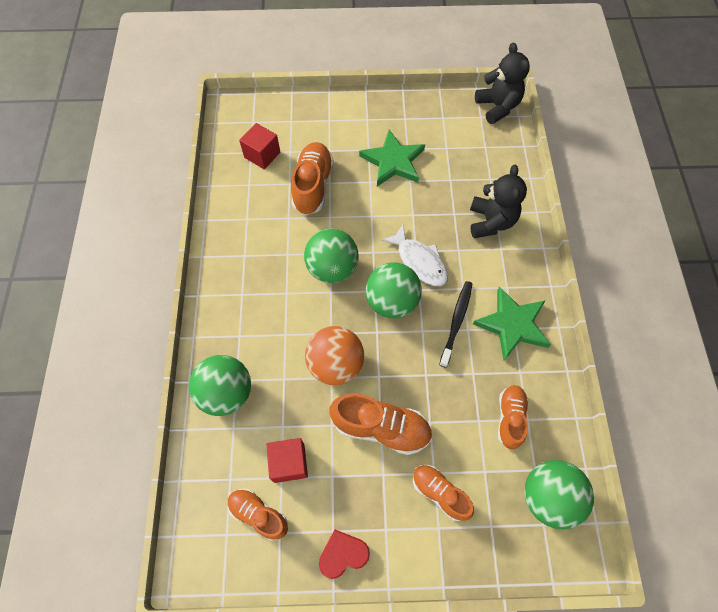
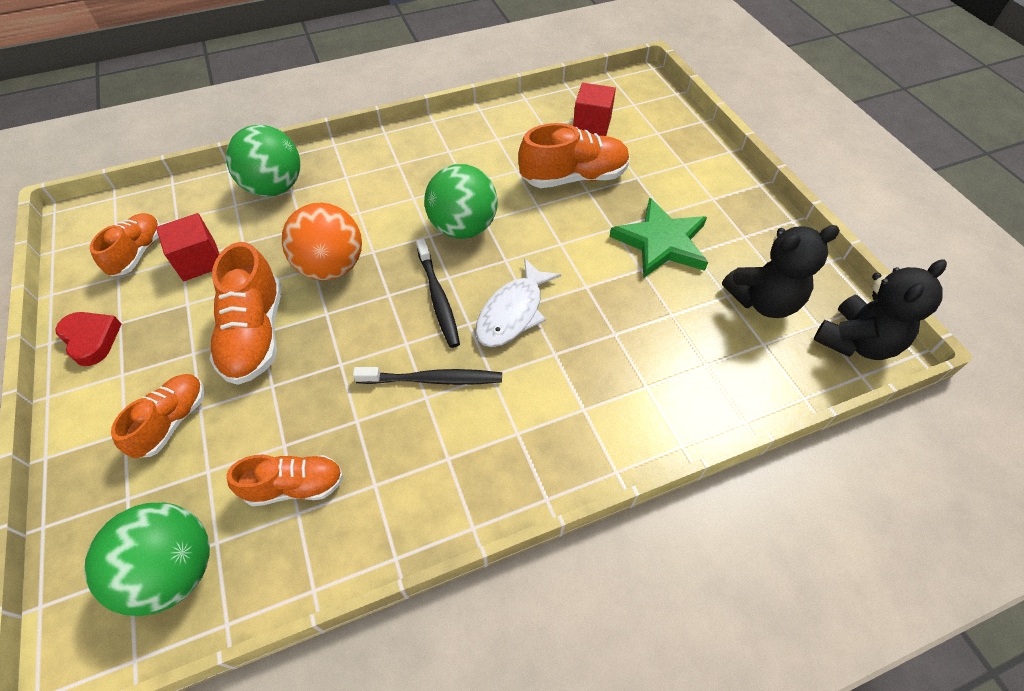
camera: 70 degrees right, 10 degrees down
green ball [366,262,422,318] -> black toothbrush [416,239,460,348]
black teddy bear [470,165,527,238] -> black teddy bear moved to [722,225,840,318]
green star [473,286,551,360] -> none

